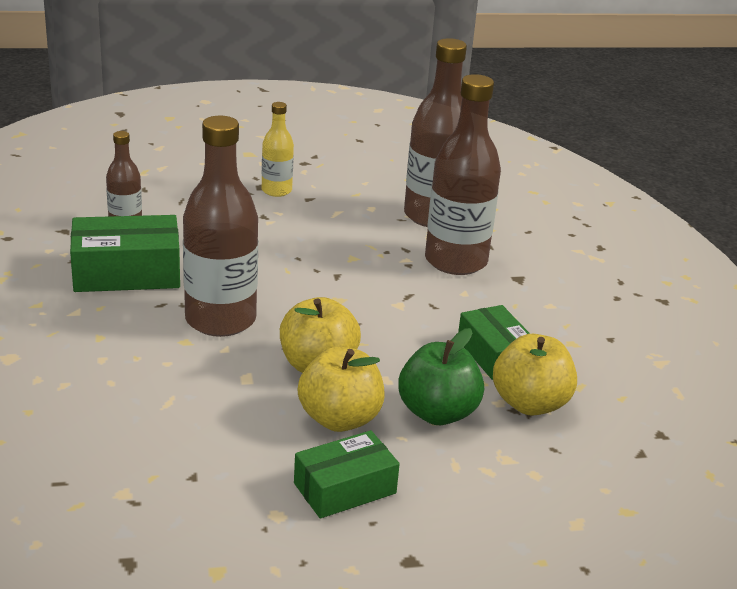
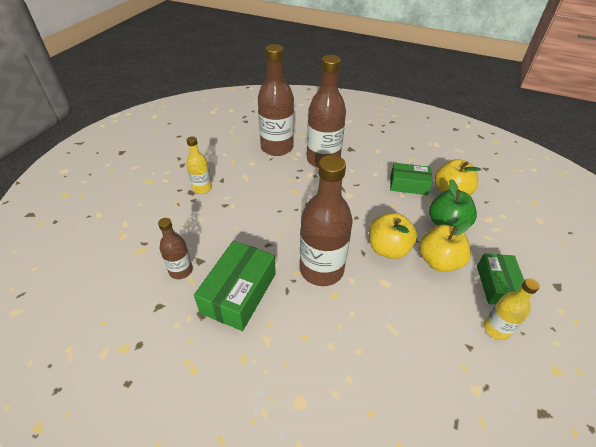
camera: 55 degrees left, 15 degrees up
none -> yellow bottle [484,278,540,340]

